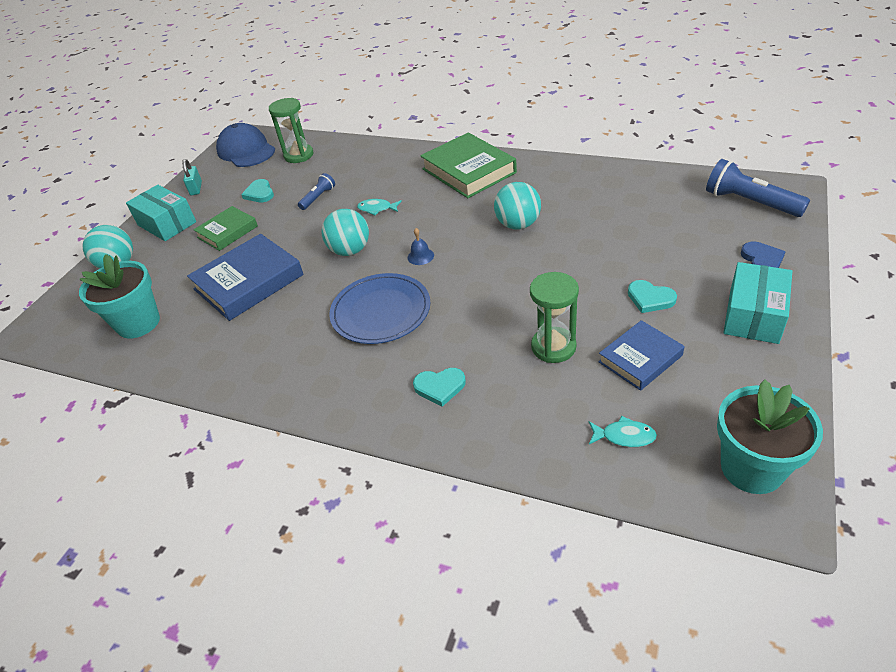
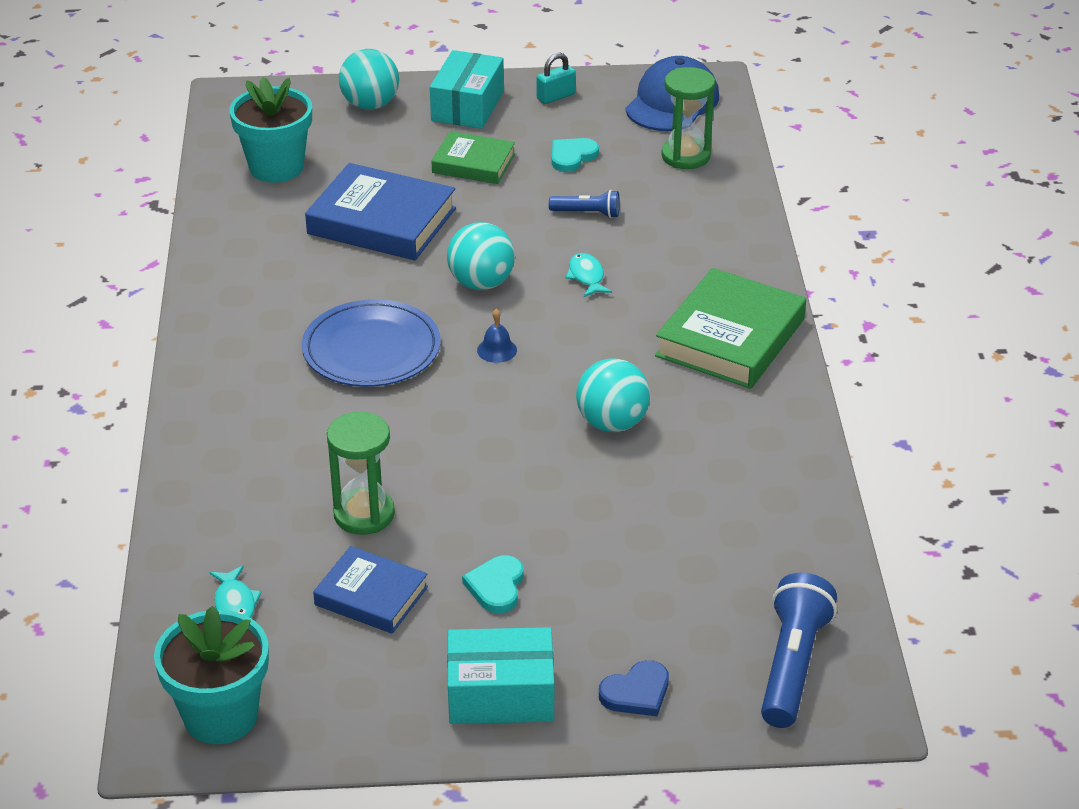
camera: 60 degrees right, 5 degrees down
turquoise heart [413,368,466,407] -> none

